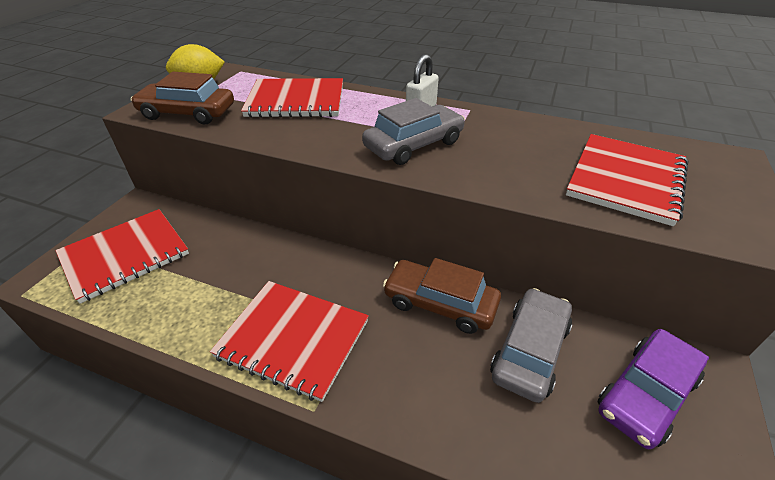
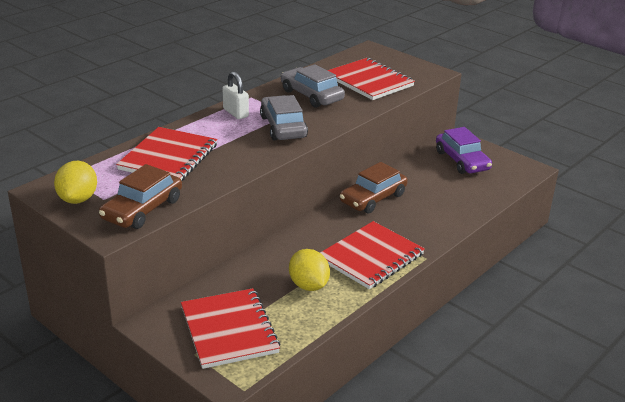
camera: 70 degrees left, 10 degrees down
grey car [490,288,572,403] -> grey car moved to [281,64,345,108]
none -> yellow lemon [289,249,330,291]

